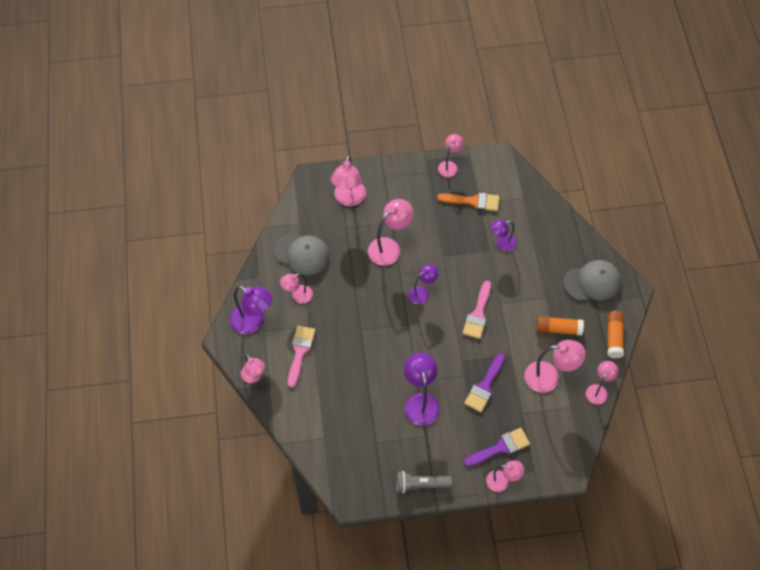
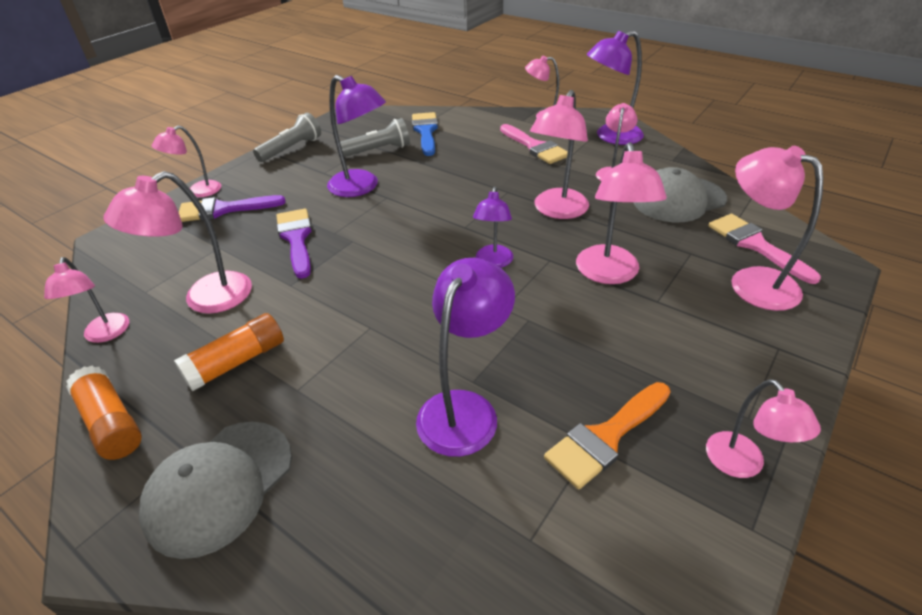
camera: 135 degrees right, 20 degrees down
pink brush [463,281,491,339] -> pink brush moved to [709,214,821,284]
purple brush [464,428,530,467] -> purple brush turned 60 degrees clockwise [179,195,286,222]
purple lamp [490,220,517,252] -> purple lamp [416,258,515,457], size x1.60
none -> grey flashlight [340,118,410,157]
none -> blue brush [412,112,438,156]
none -> pink lamp [530,90,589,219]

